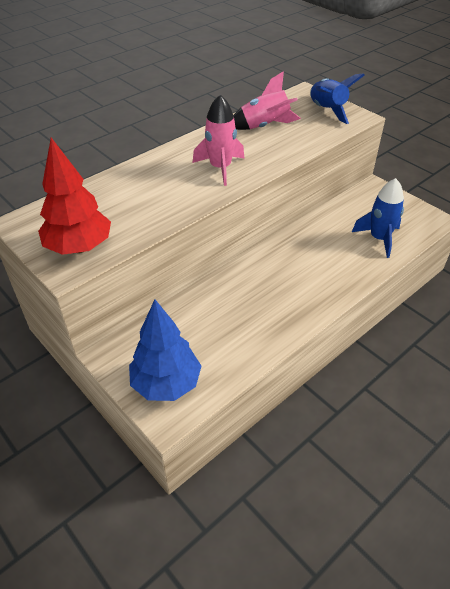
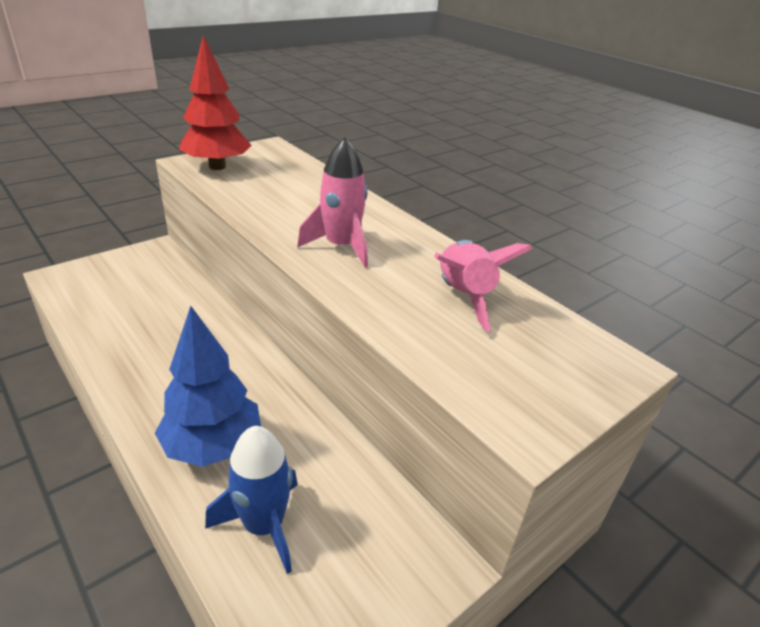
camera: 90 degrees right, 10 degrees down
blue tree [129,299,202,401] -> blue tree moved to [155,306,261,467]
blue rocket [310,73,365,124] -> none

